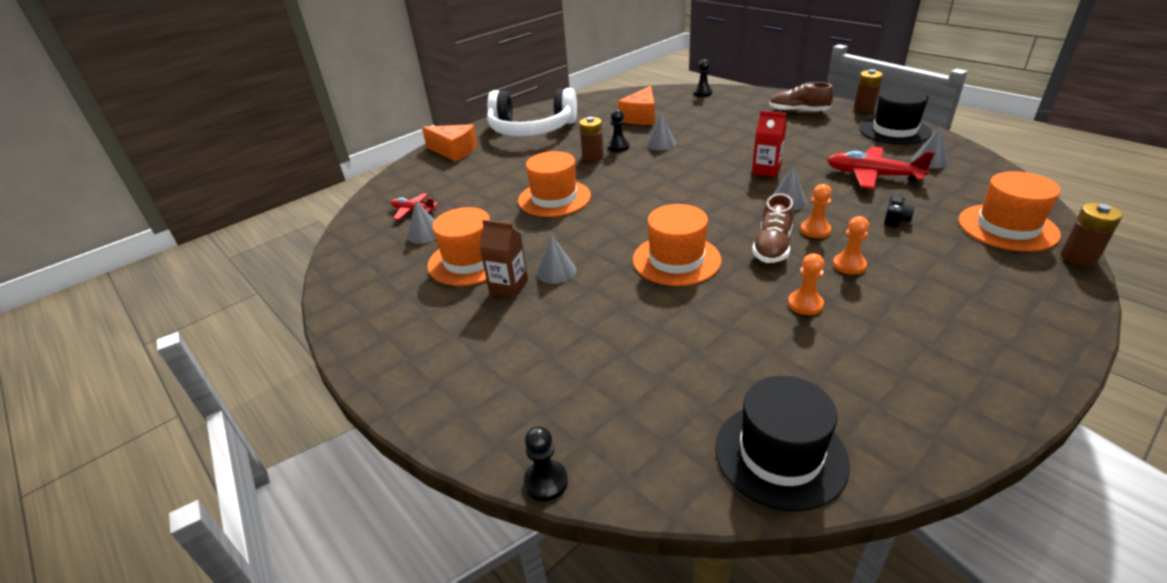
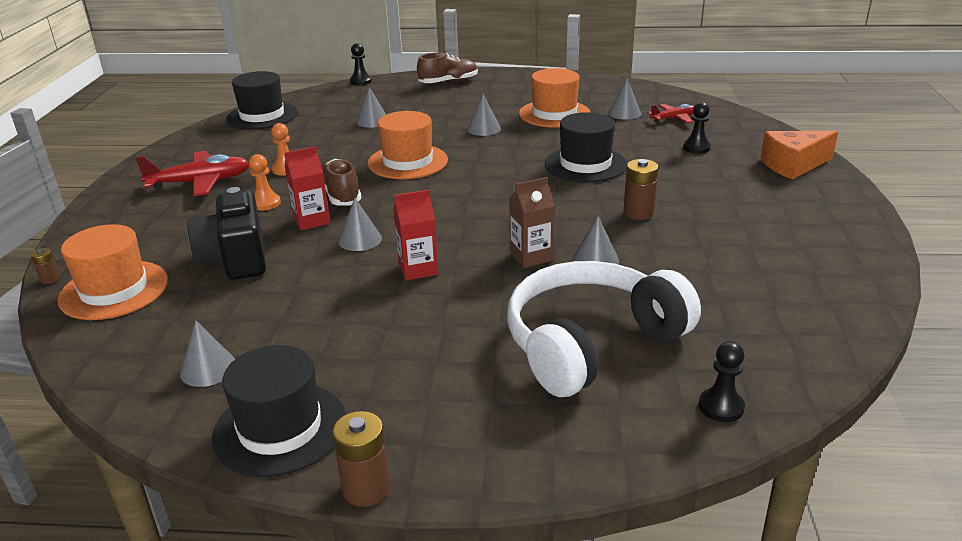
camera: 135 degrees right, 5 degrees down
brown carton [479,220,528,298] -> brown carton moved to [509,177,555,268]
white headphones [487,88,577,136] -> white headphones moved to [507,261,701,397]
orange hat [518,151,591,217] -> black hat [545,112,627,182]
black pawn [608,109,629,152] -> black pawn moved to [683,102,711,154]
orange cheese [618,86,655,125] -> none
brown shoe [769,82,834,112] -> brown shoe moved to [417,53,478,83]
orange pawn [800,184,832,238] -> red carton [285,146,330,230]
red plane [827,146,935,189] -> red plane moved to [135,151,249,196]
black camera [884,195,915,227] -> black camera [187,187,266,280], size x2.39
brown battery [1060,203,1123,266] -> brown battery [31,248,60,284], size x0.54
none -> grey cone [356,87,386,128]

